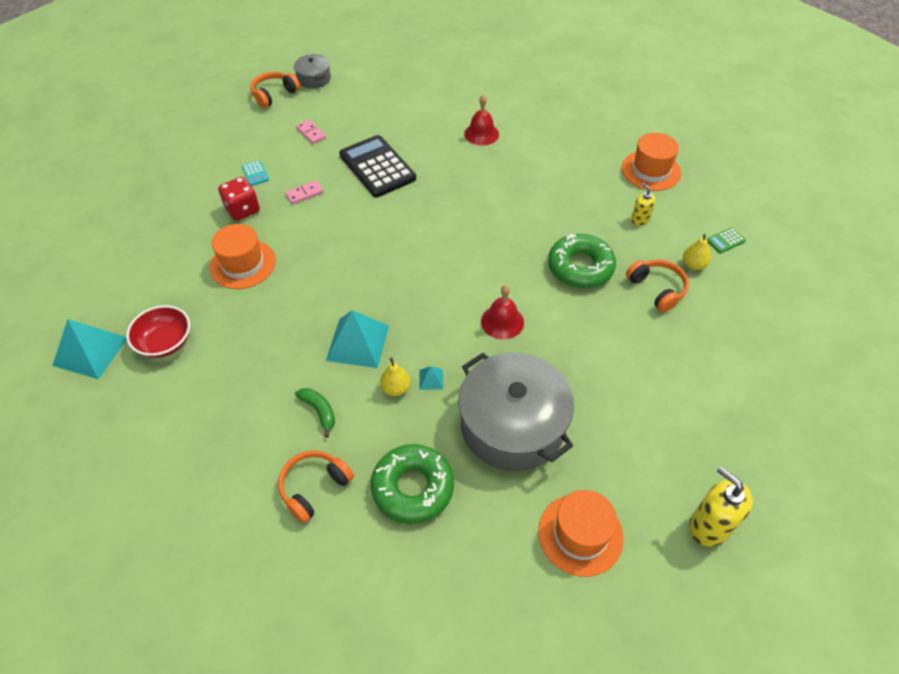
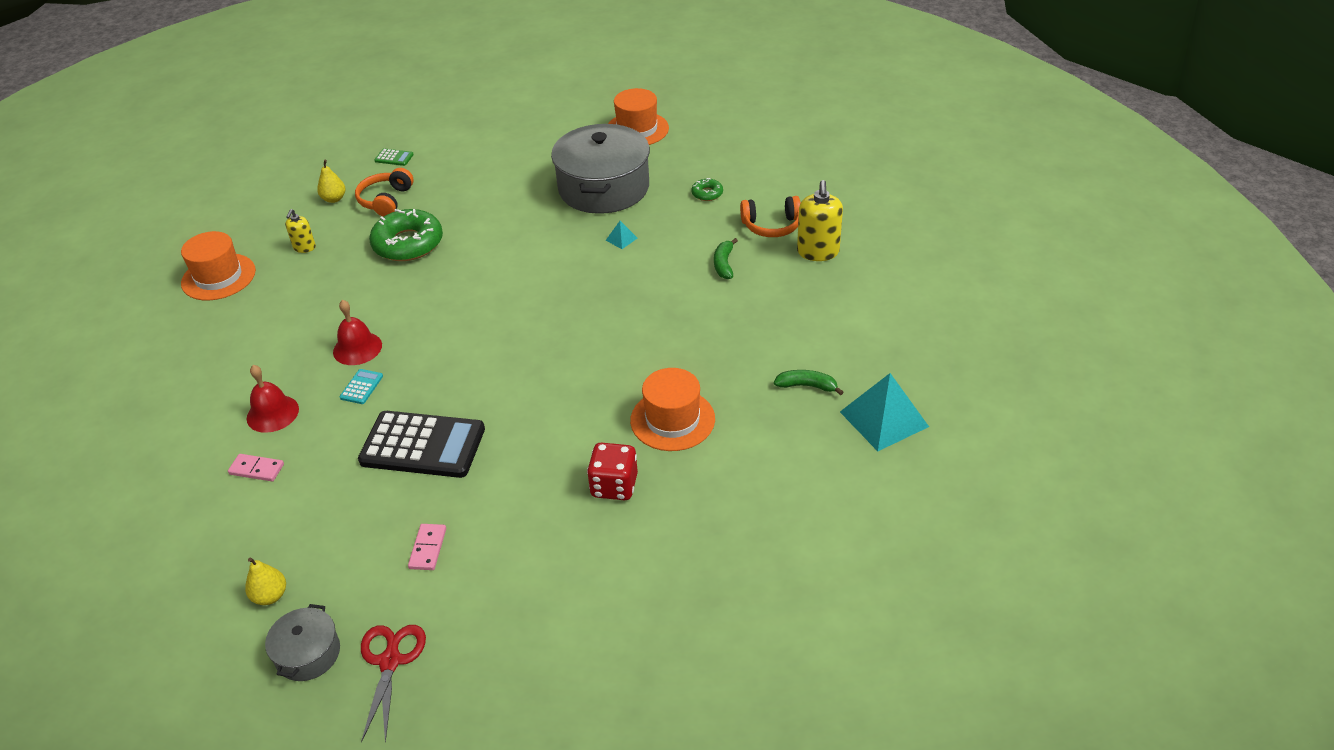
camera: 135 degrees left, 10 degrees down
red bowl [126,305,190,358] -> green banana [774,370,843,395]
turquoise calculator [242,161,269,186] -> turquoise calculator moved to [340,369,383,404]
orange headphones [250,72,300,108] -> red scissors [361,625,426,743]
pink domino [285,180,323,204] -> pink domino moved to [228,454,284,481]
turquoise pyramid [326,310,389,368] -> none
black calculator [339,135,416,197] -> black calculator turned 90 degrees counterclockwise [358,411,485,478]
green donut [371,444,454,524] -> green donut [691,178,723,201], size x0.46
yellow pear [380,358,410,396] -> yellow pear moved to [245,557,286,605]
red bell [481,285,524,339] -> red bell moved to [333,300,382,365]
yellow soap dispenser [689,466,753,546] -> yellow soap dispenser moved to [797,180,843,261]
green calculator [707,227,746,254] -> green calculator moved to [374,148,414,166]

